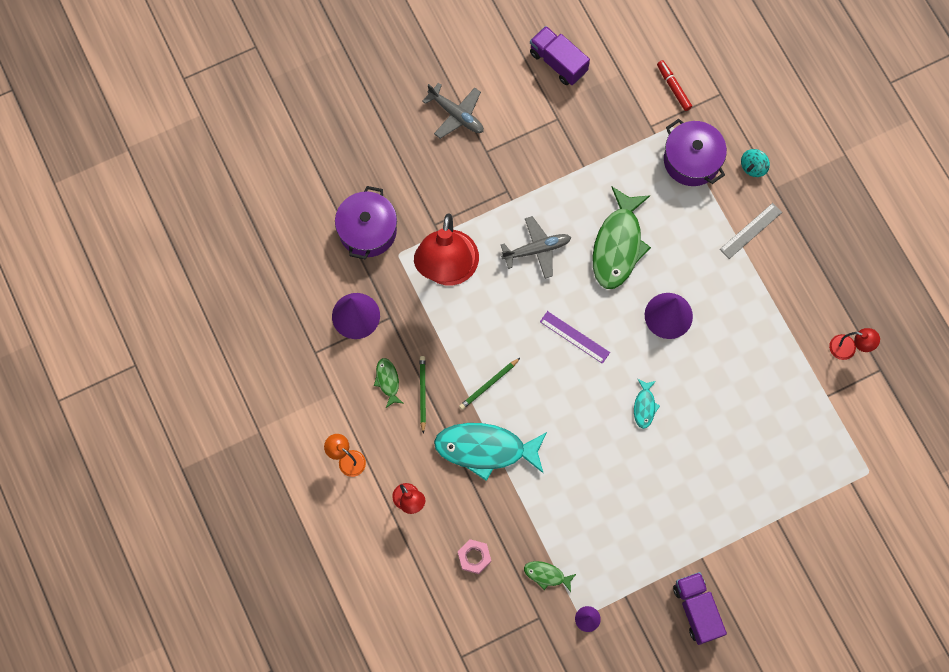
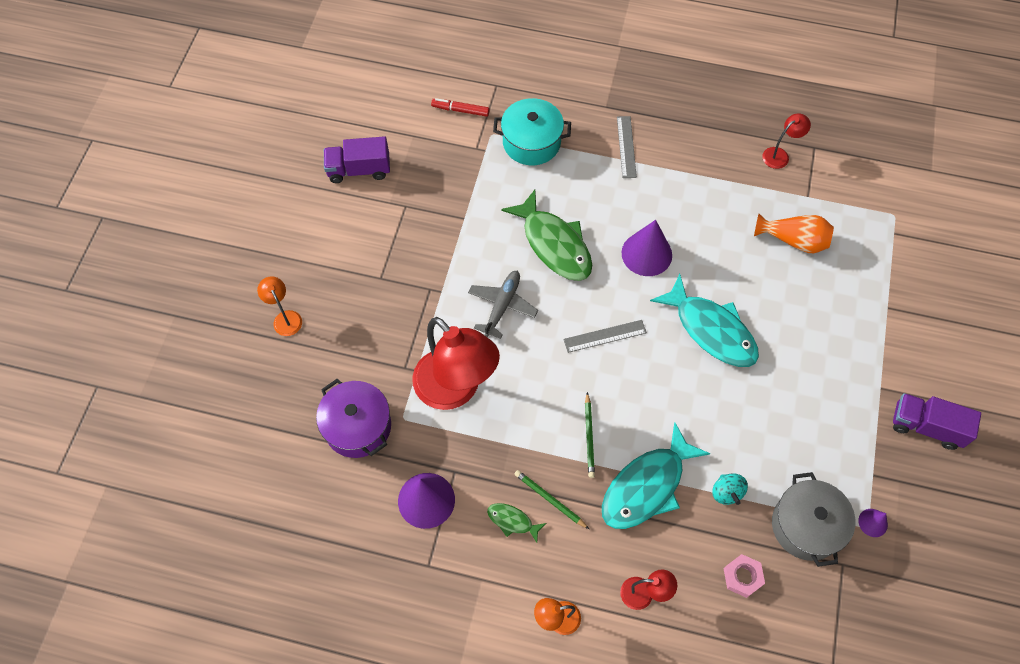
camera: 50 degrees left, 10 degrees down
grey plane [422,83,484,139] -> none
green fish [524,561,576,592] -> grey pot [772,472,855,567]
purple ruler [540,311,610,364] -> grey ruler [563,320,647,353]
turquoise fish [634,379,660,429] -> turquoise fish [650,274,759,367], size x2.18
purple pot [664,119,727,186] -> turquoise pot [493,98,571,165]
turquoise spinning top [741,149,770,177] -> turquoise spinning top moved to [712,473,748,505]
none -> orange lamp [257,276,302,336]
none -> orange vase [754,214,834,253]

